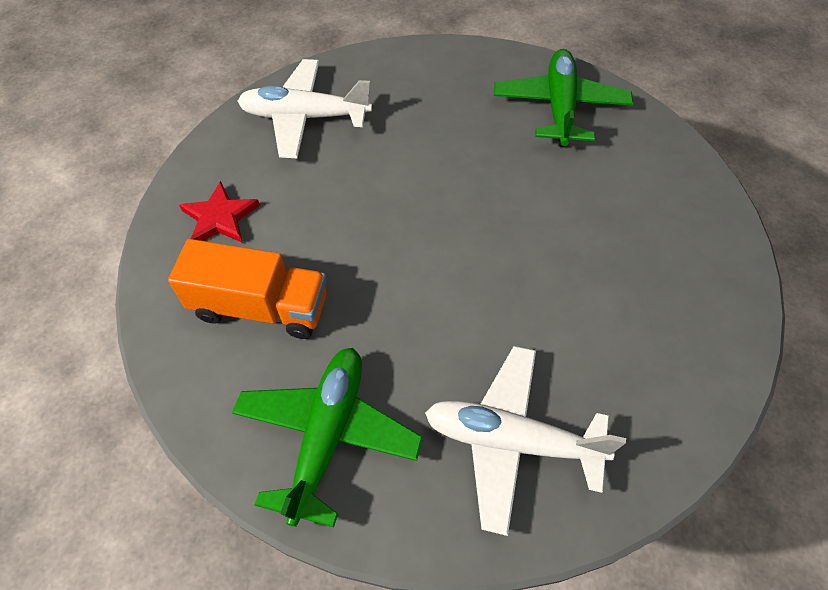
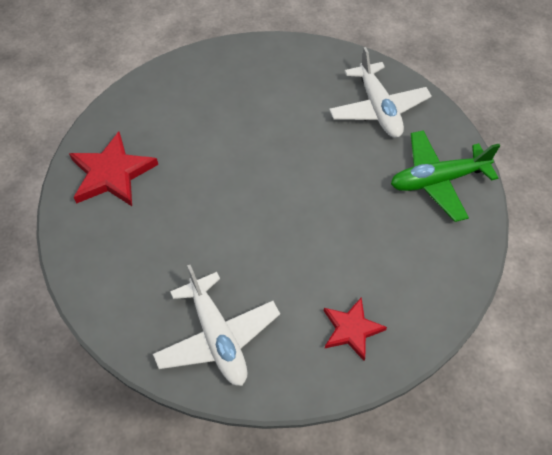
camera: 120 degrees left, 0 degrees up
orange truck [168,239,327,339] -> none
green plane [494,49,633,147] -> red star [69,132,158,206]

